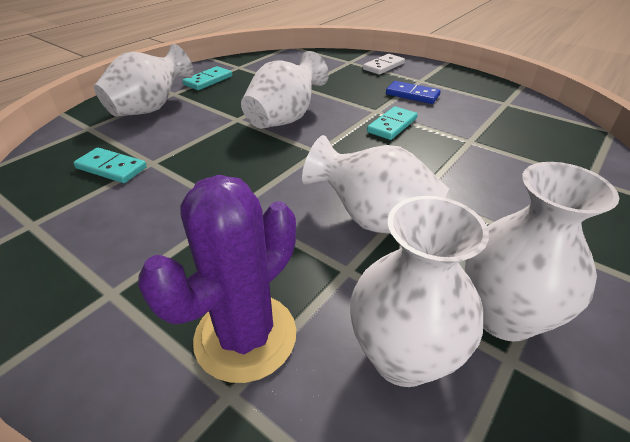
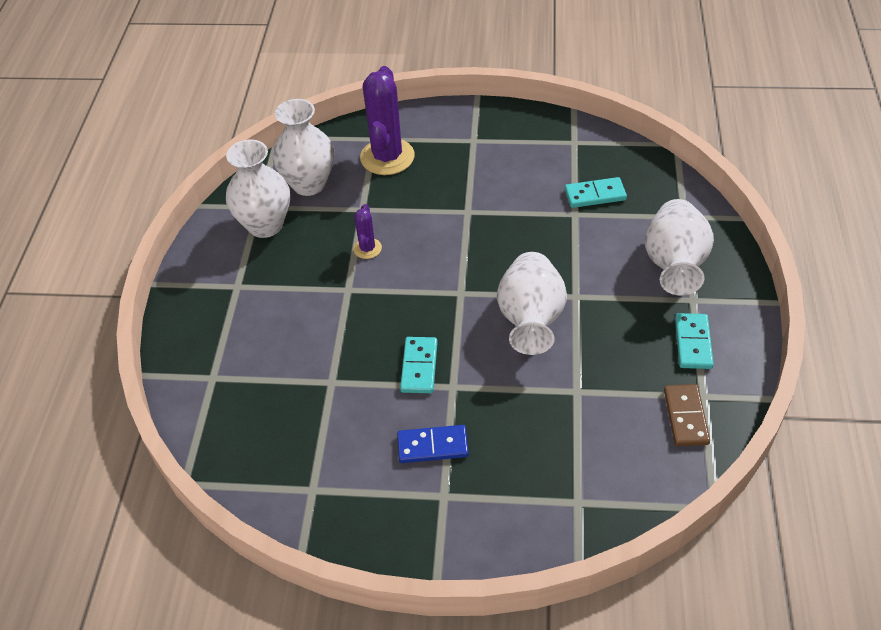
camera: 150 degrees right, 10 degrees up
white vase [302,135,449,234] -> purple cactus [353,204,382,259]
white domino [363,54,405,75] -> none
none -> brown domino [664,384,710,446]

